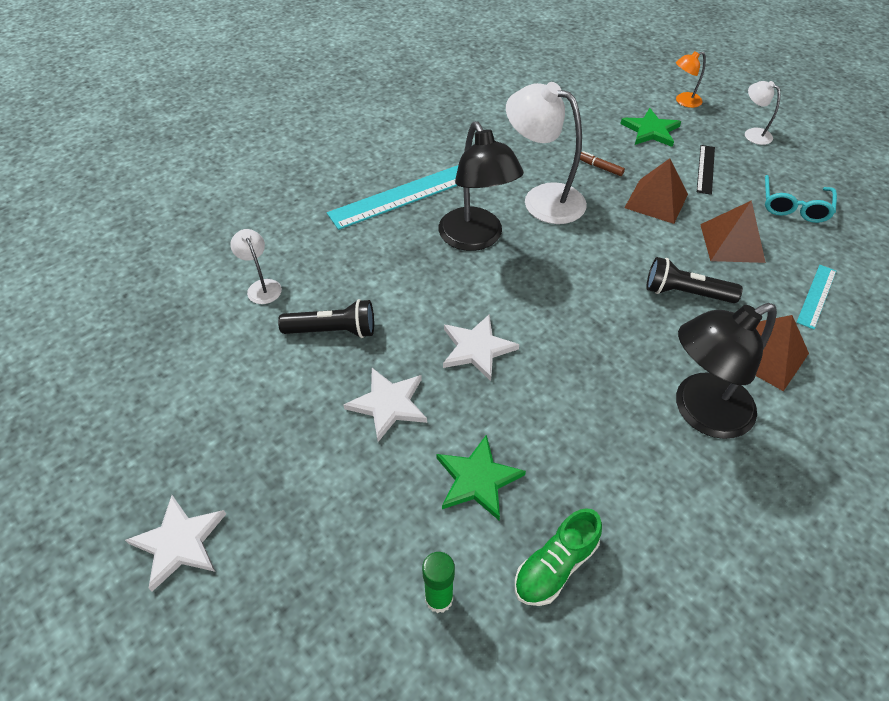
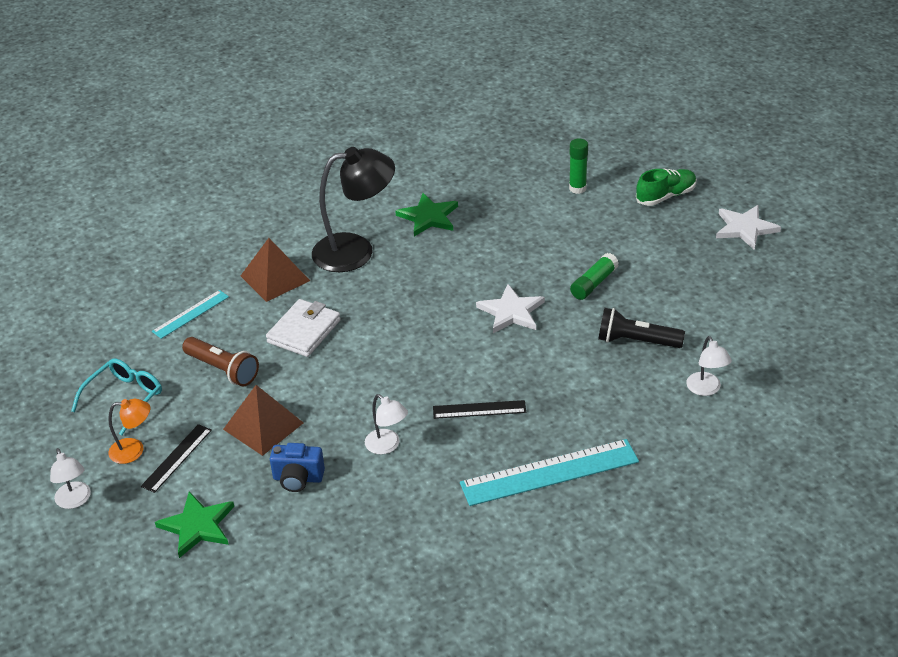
camera: 165 degrees left, 10 degrees down
white star [343,368,427,442] -> green glue stick [570,253,619,300]
green star [436,434,526,520] -> green star moved to [395,193,458,236]
black lamp [438,121,524,251] -> black ruler [433,400,526,419]
white lamp [506,82,587,224] -> white lamp [365,394,408,455], size x0.49
green shoe [515,508,602,606] -> green shoe moved to [636,168,697,206]
brown marker [580,151,625,176] -> blue camera [270,443,325,492]
black flashlight [646,257,743,303] -> white wallet [266,299,341,357]
orange lamp [676,51,706,108] -> orange lamp moved to [108,399,150,464]
brown pyramid [700,200,766,263] -> brown flashlight [182,337,259,386]

